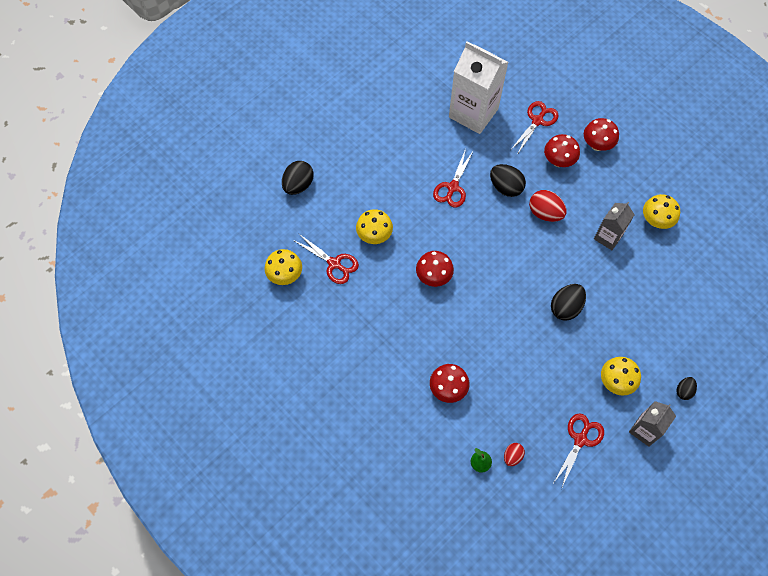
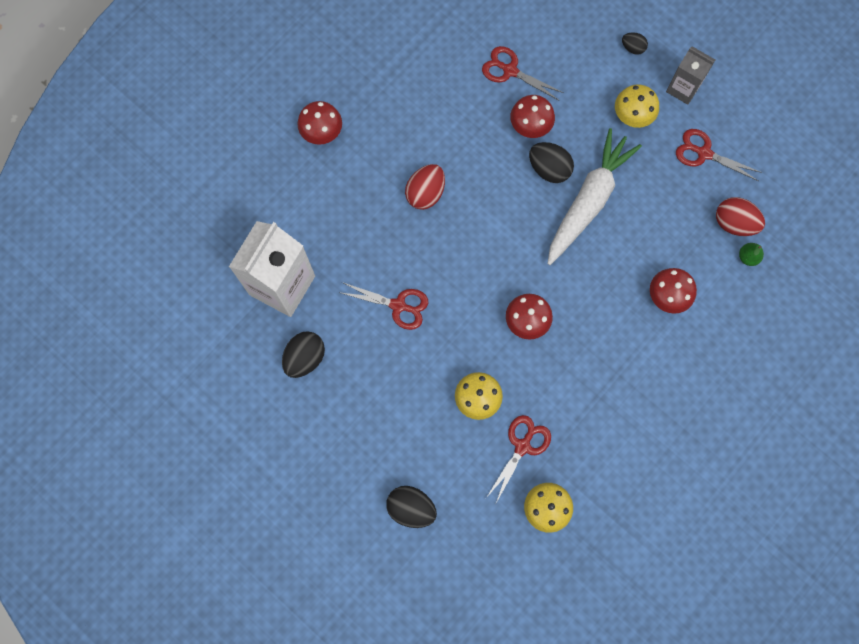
camera: 95 degrees left, 10 degrees up
black egg [490,164,526,197] -> black egg moved to [282,331,325,378]
red egg [504,443,525,466] -> red egg [716,197,765,236], size x1.73
red scissors [512,101,559,155] -> red scissors moved to [482,46,564,100]
red mushroom [544,134,580,167] -> red mushroom moved to [510,95,555,138]
grey carton [594,202,635,250] -> none
yellow mushroom [643,194,680,229] -> none
none -> white carrot [548,128,642,265]

